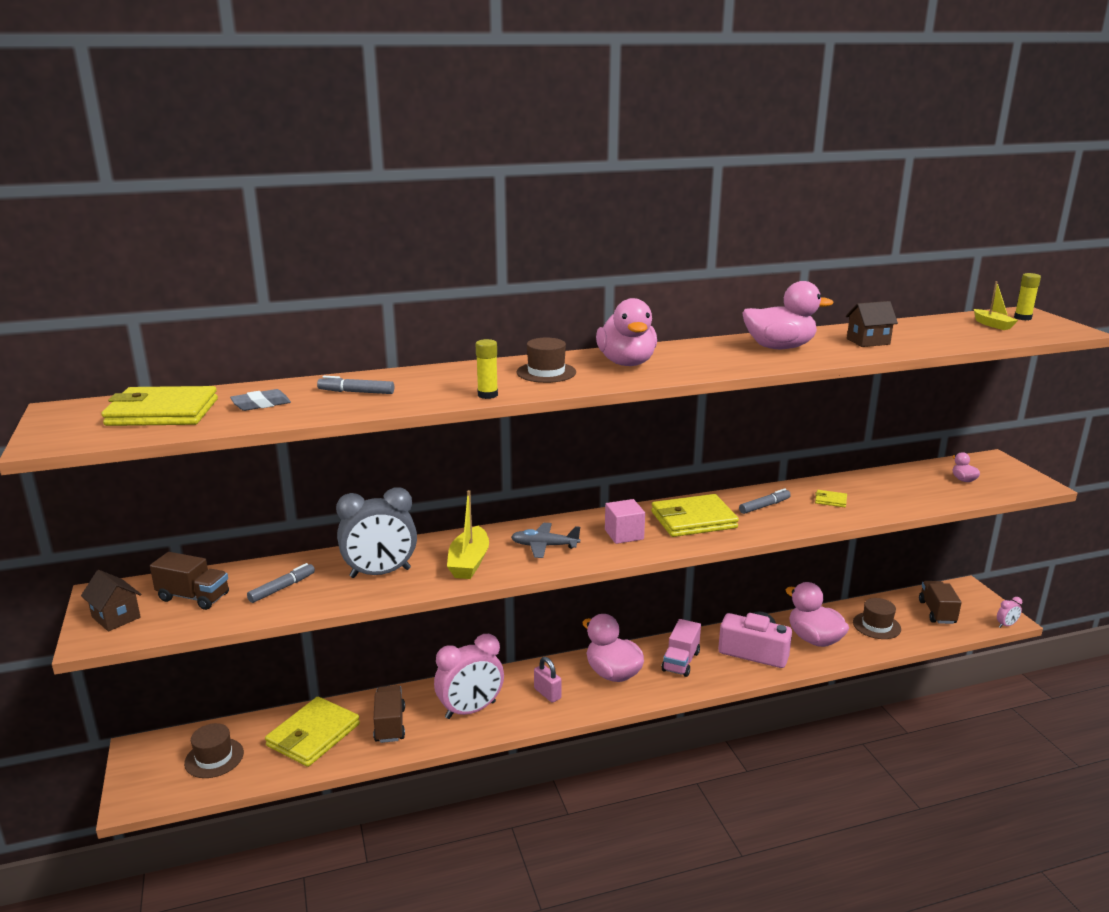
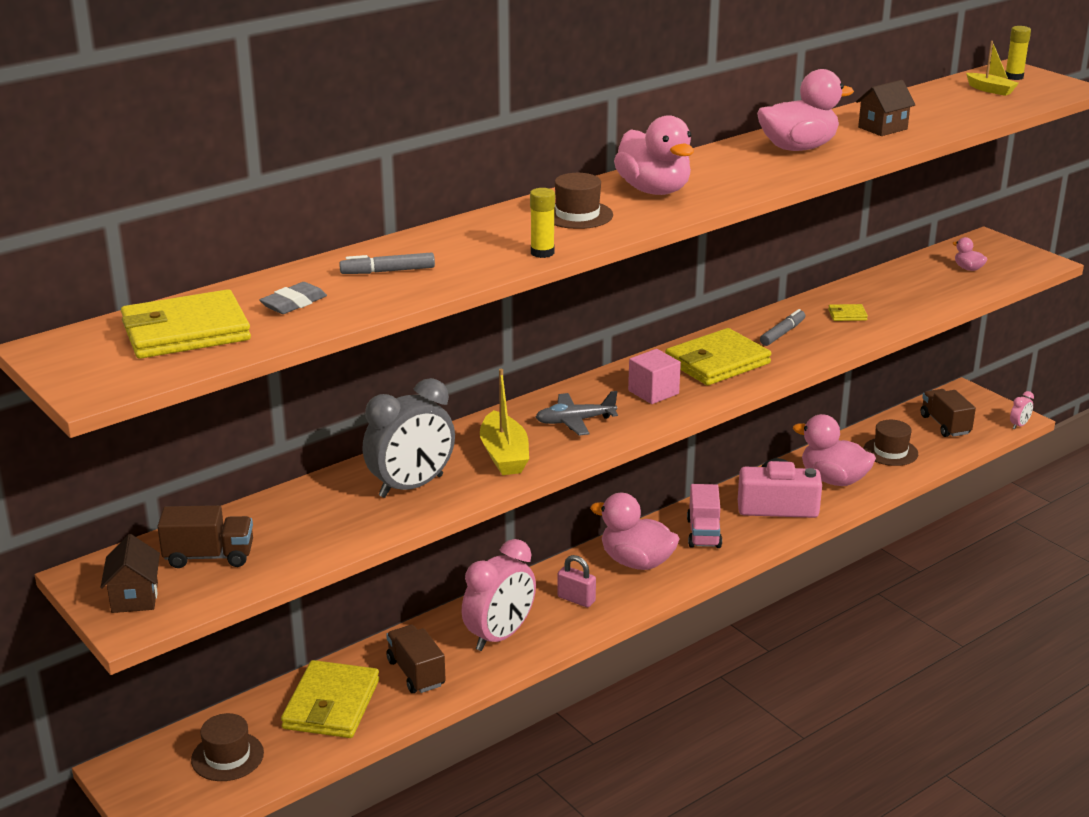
camera: 20 degrees left, 5 degrees up
brown house [81,570,141,631] -> brown house turned 60 degrees clockwise [100,534,160,613]
grey marker [247,563,315,603] -> none

